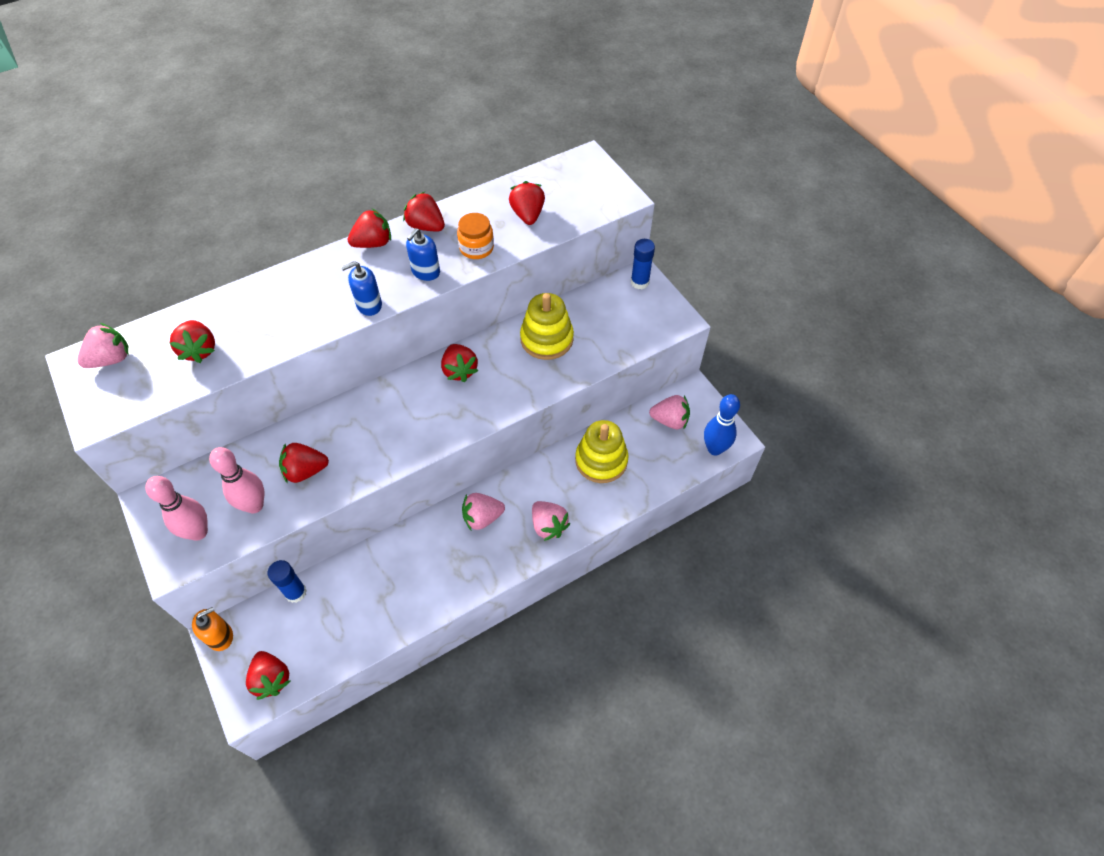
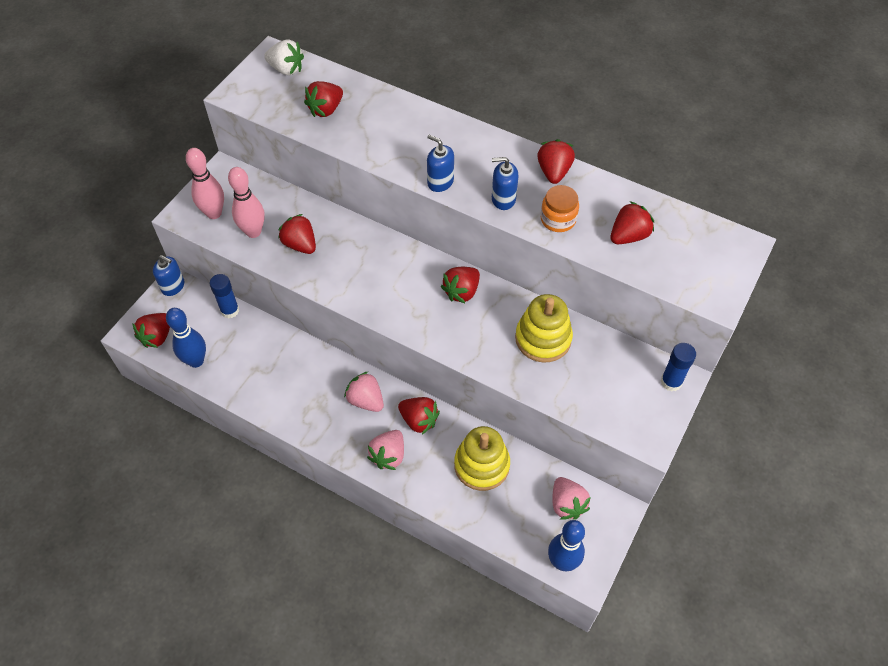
camera: 60 degrees right, 0 degrees up
pink strawberry [77,323,129,368] -> white strawberry [264,39,304,75]
orange soap dispenser [192,607,233,651] -> blue soap dispenser [153,255,184,296]
red strawberry [347,209,391,248] -> red strawberry moved to [398,397,440,434]
none -> blue bowling pin [166,308,206,368]

